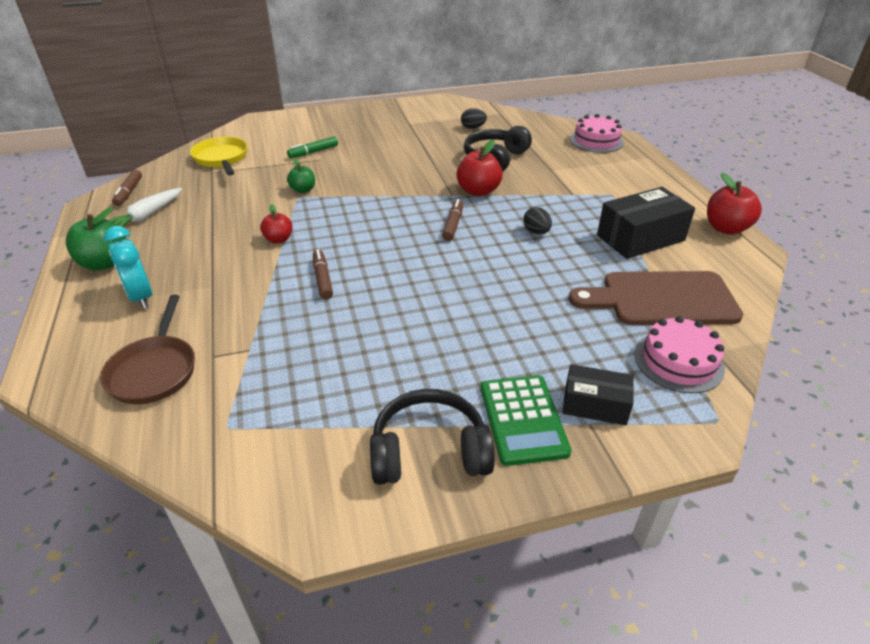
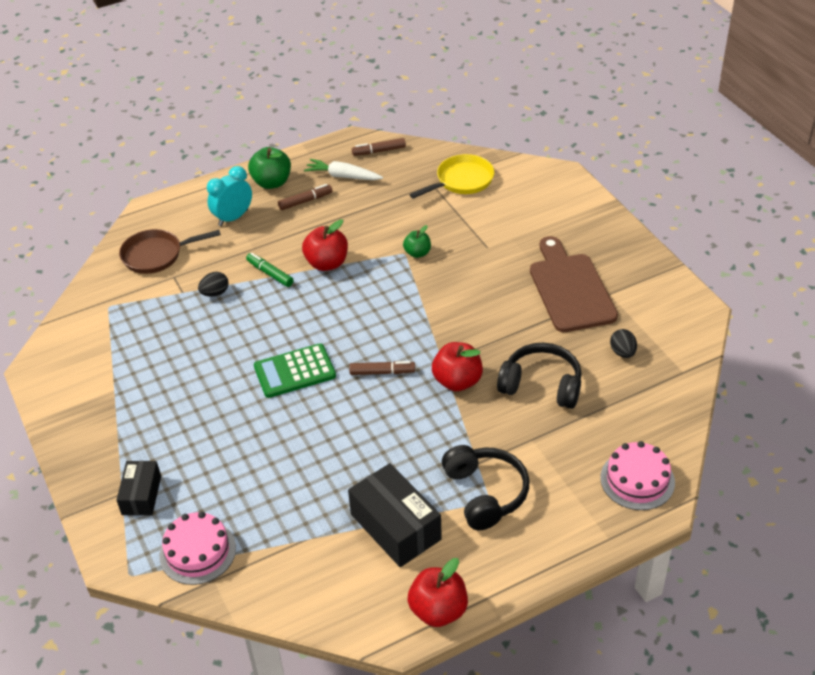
camera: 80 degrees right, 5 degrees up
red apple [260,204,292,244] -> red apple [302,219,348,271], size x1.63
green marker [287,136,338,158] -> green marker moved to [246,253,294,287]
brown marker [313,249,333,300] -> brown marker moved to [278,184,332,210]
black headphones [370,389,495,485] -> black headphones moved to [442,445,529,530]
green calculator [481,375,572,466] -> green calculator moved to [254,343,336,398]
black egg [523,207,552,234] -> black egg moved to [198,272,229,297]
brown cutting board [569,271,743,325] -> brown cutting board moved to [530,236,618,332]

